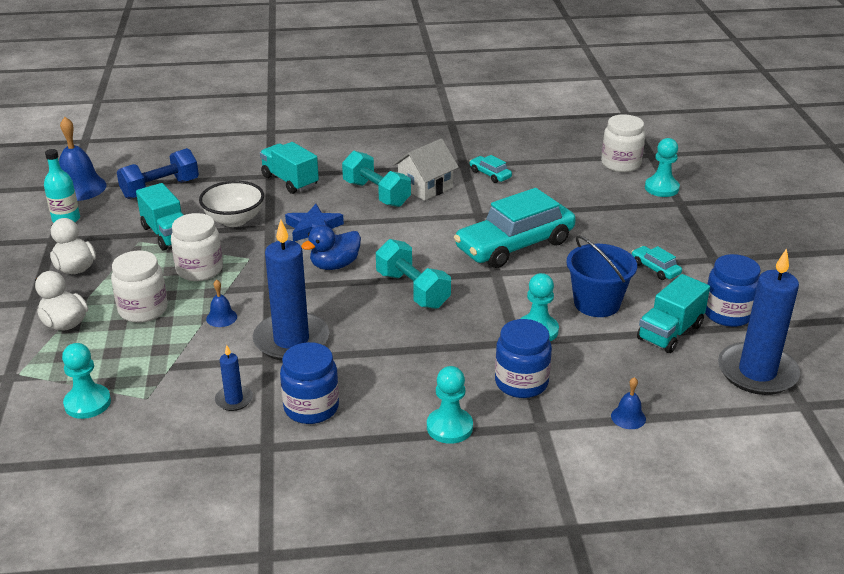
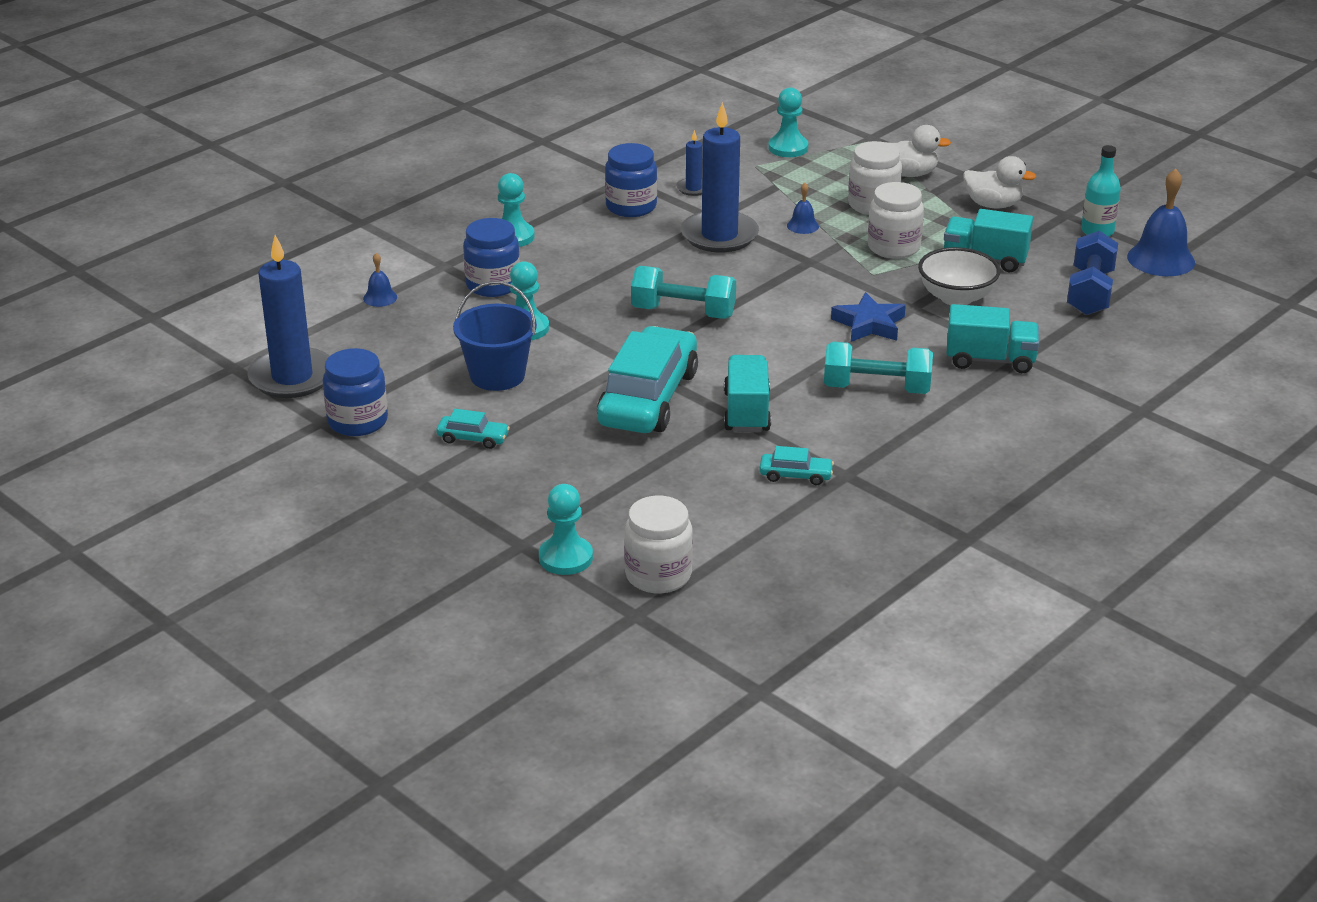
camera: 140 degrees right, 0 degrees up
blue duck [301,225,361,270] -> none
white house [393,139,459,201] -> none
turquoise truck [637,274,710,353] -> turquoise truck moved to [724,355,771,432]

